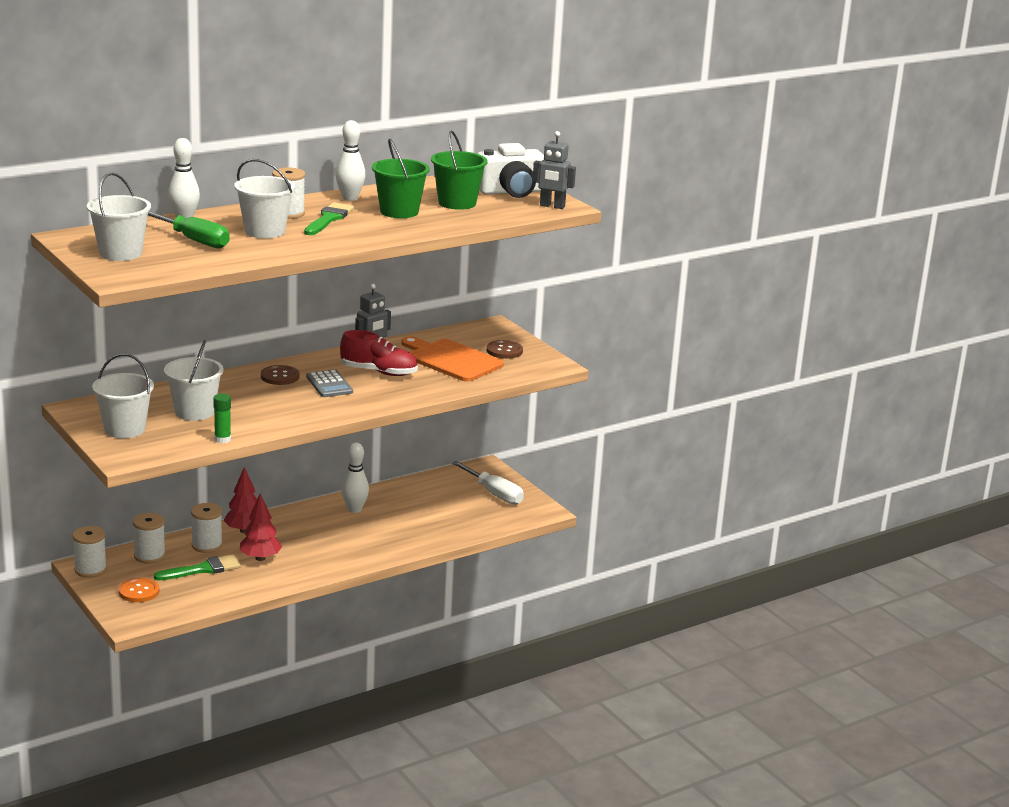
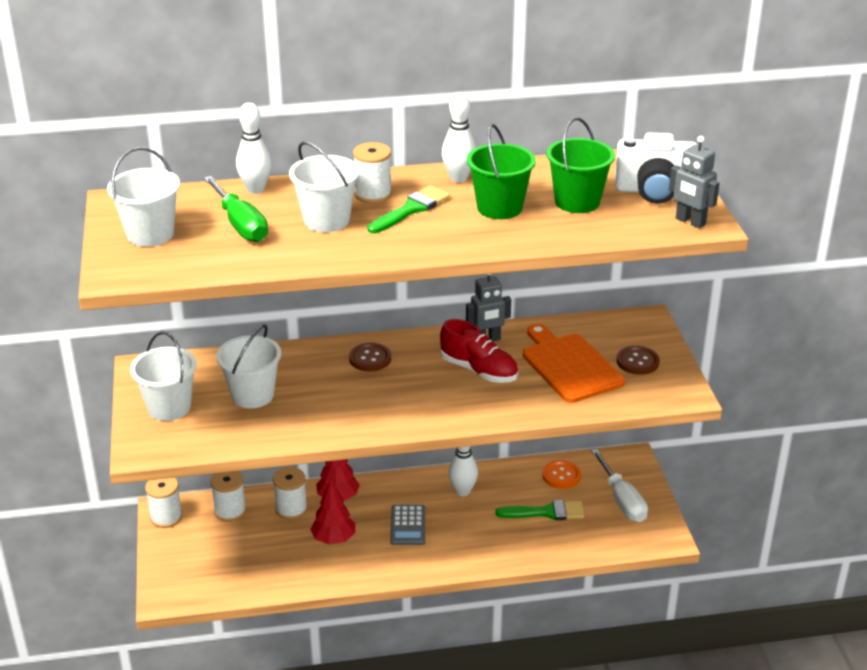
camera: 25 degrees right, 10 degrees up
orange button [119,578,159,602] -> orange button moved to [542,460,581,489]
green brush [154,555,241,580] -> green brush moved to [496,500,584,520]
green glue stick [213,393,231,443] -> none
grey calculator [306,369,353,397] -> grey calculator moved to [390,505,425,545]

